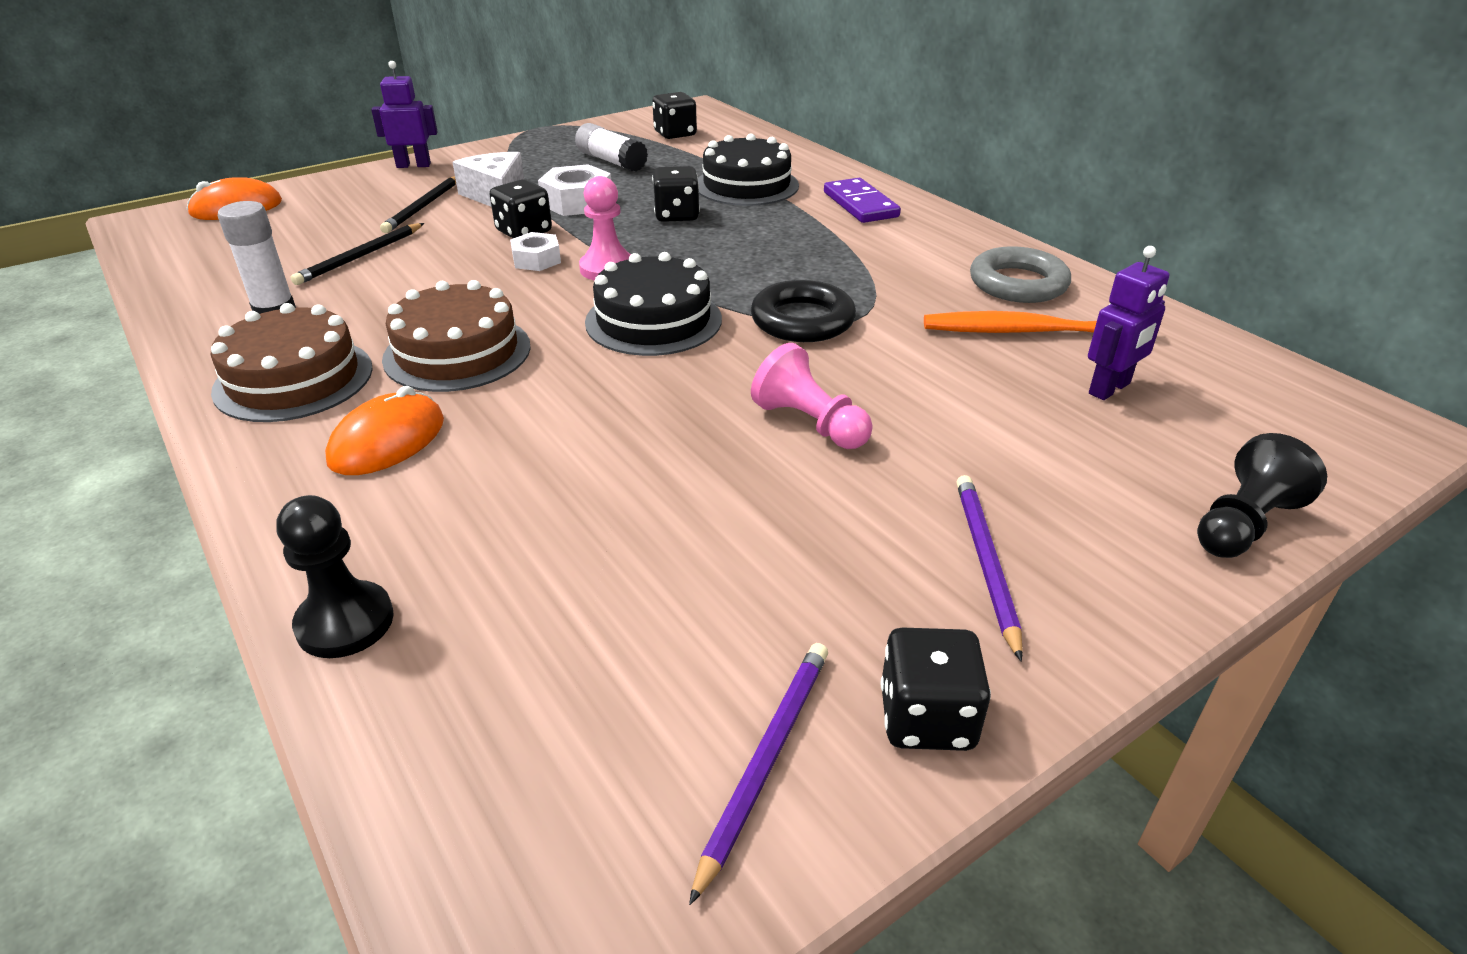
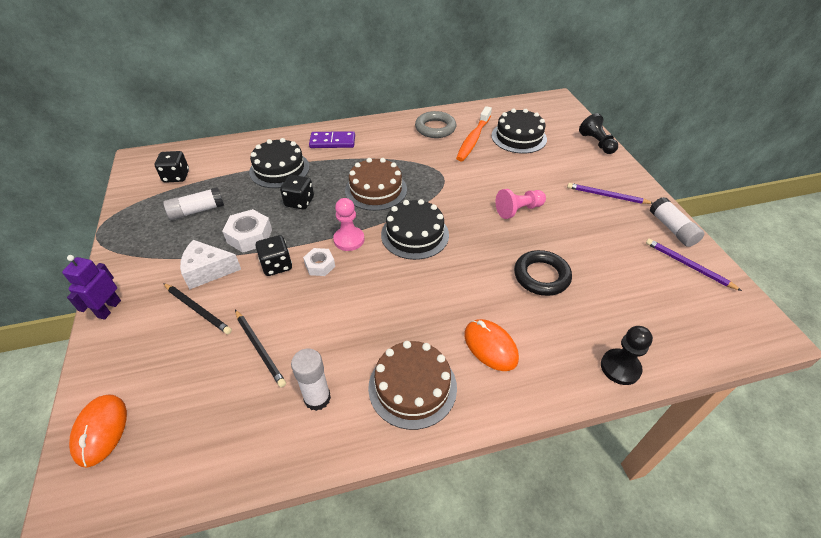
camera: 70 degrees left, 10 degrees up
brown cake [382,280,531,392] -> brown cake moved to [345,158,407,211]
black ring [751,280,856,342] -> black ring moved to [514,250,572,296]
black dice [881,628,991,751] -> white glue stick [650,197,705,247]
purple robot [1088,246,1170,400] -> black cake [492,109,547,153]

